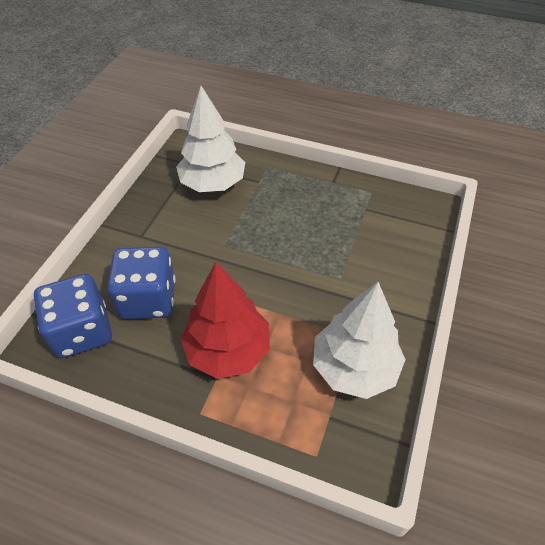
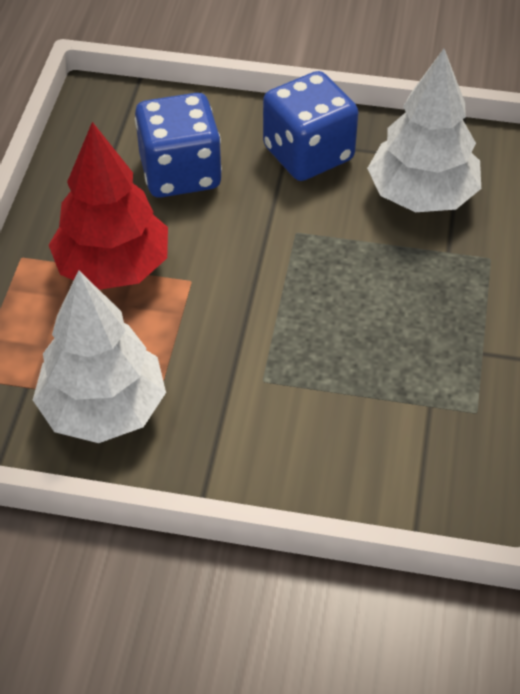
camera: 80 degrees right, 0 degrees up
blue dice [34,274,112,358] -> blue dice moved to [263,71,358,181]

